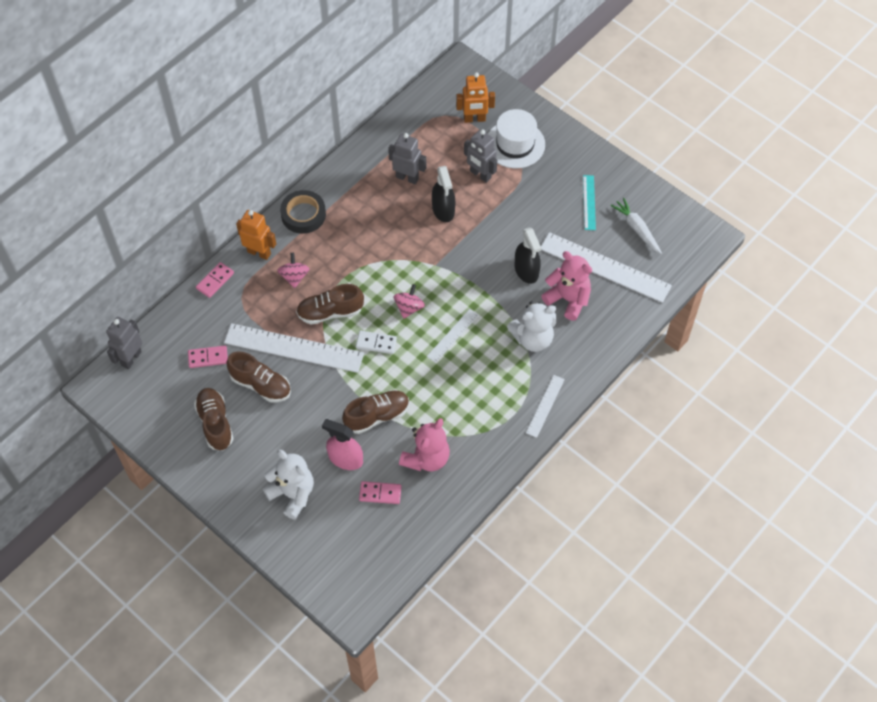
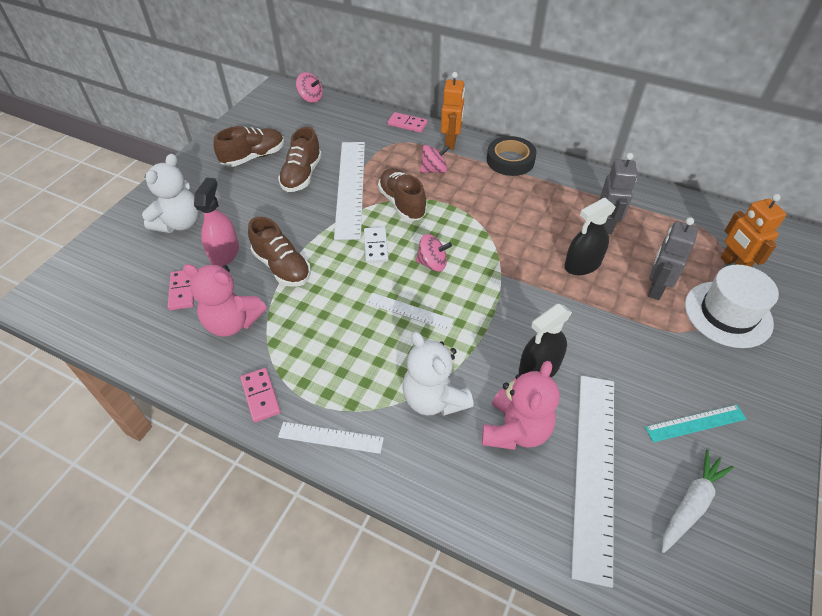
camera: 75 degrees right, 10 degrees down
grey robot [106,317,142,369] -> pink spinning top [296,72,323,103]
pink domino [188,345,228,368] -> pink domino moved to [240,368,281,422]

